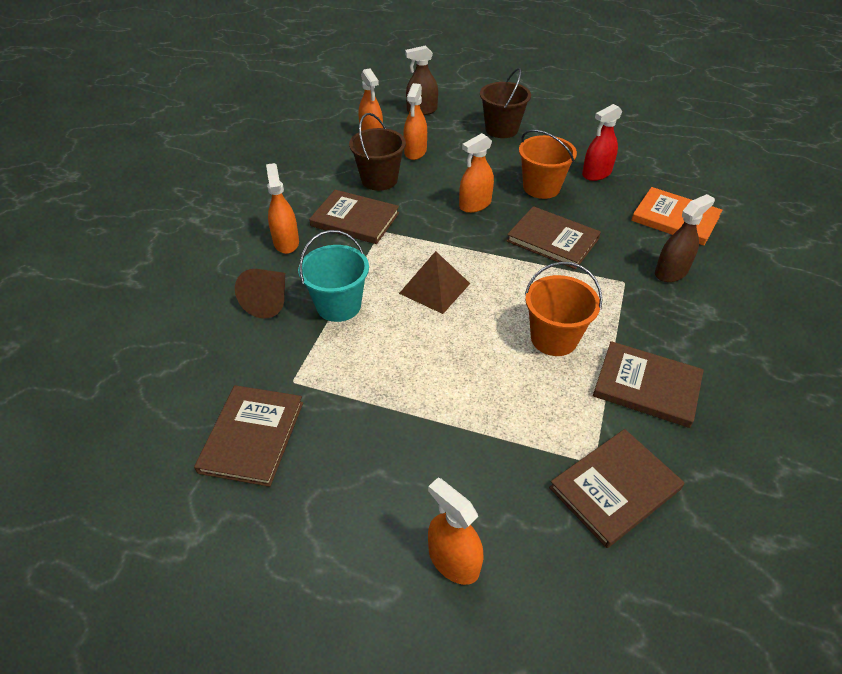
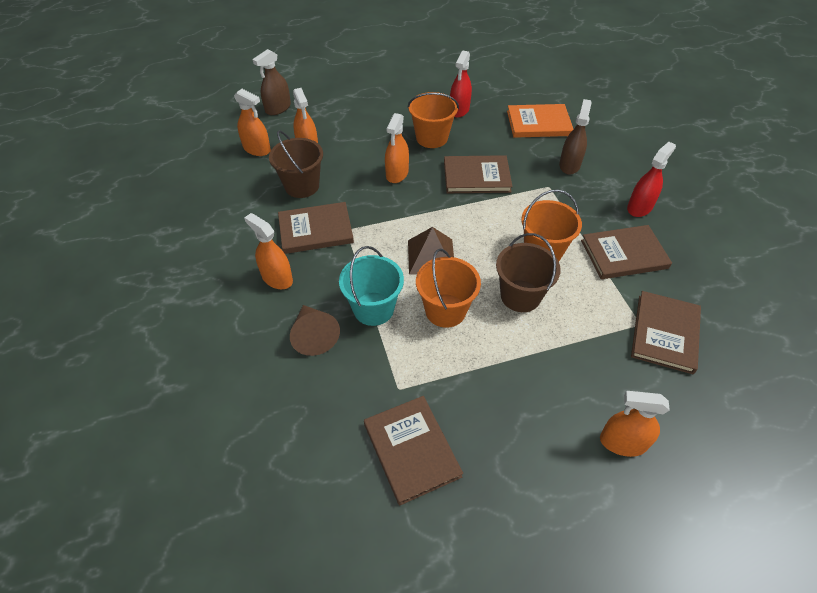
camera: 35 degrees left, 5 degrees up
brown bucket [480,68,531,138] -> brown bucket moved to [496,233,561,312]
none -> orange bucket [416,249,481,328]
none -> red spray bottle [627,142,676,217]

